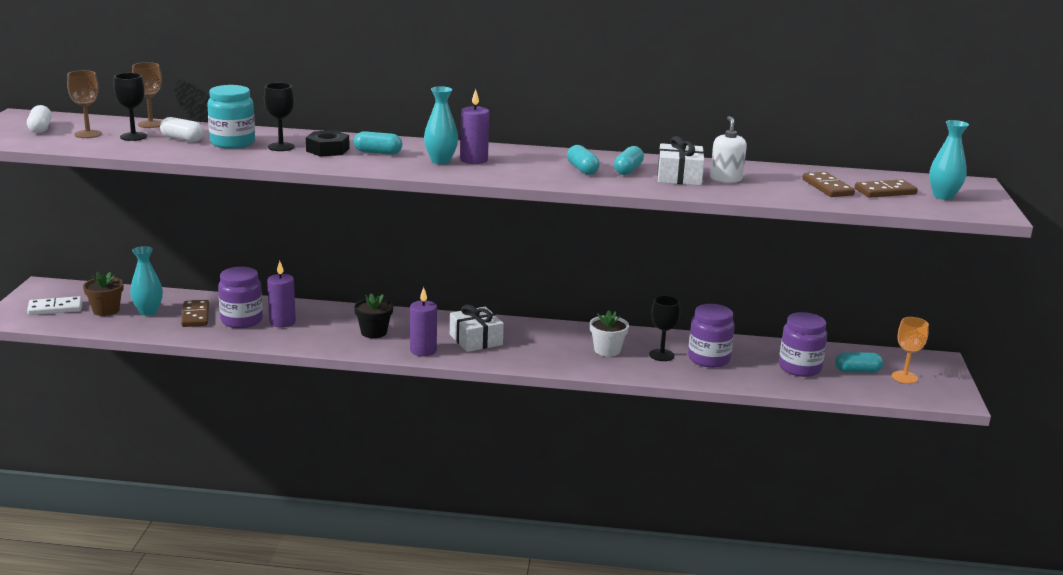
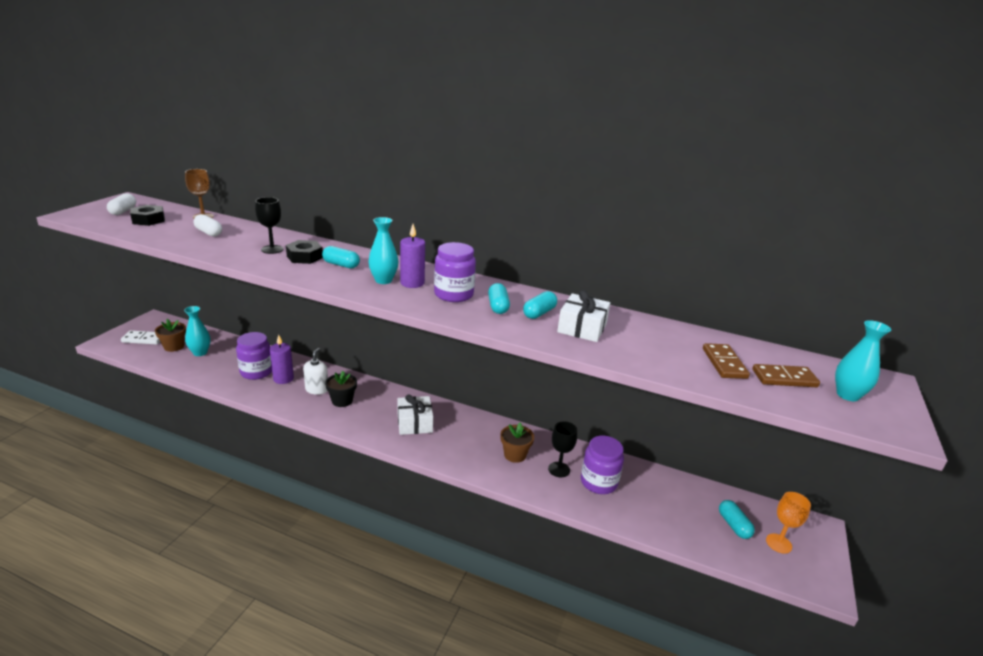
camera: 15 degrees right, 5 degrees up
brown goblet [67,70,102,138] -> black nut [130,205,165,226]
black goblet [113,73,147,141] -> none
brown domino [181,300,209,327] -> none
turquoise jar [207,85,255,149] -> none
purple candle [410,287,437,356] -> none
white flower pot [590,310,629,357] -> brown flower pot [501,423,534,463]
white soap dispenser [710,116,747,183] -> white soap dispenser moved to [303,348,328,395]
purple jar [779,312,827,377] -> purple jar moved to [434,242,476,302]
turquoise capsule [835,352,884,373] -> turquoise capsule turned 60 degrees clockwise [719,500,755,539]

